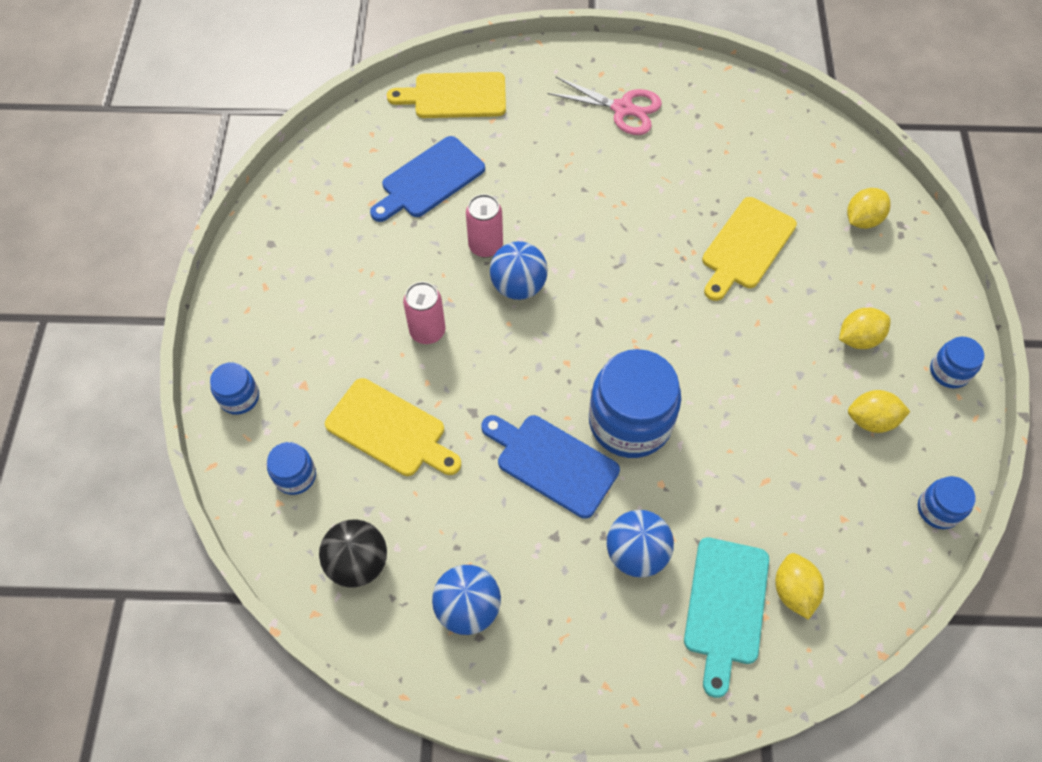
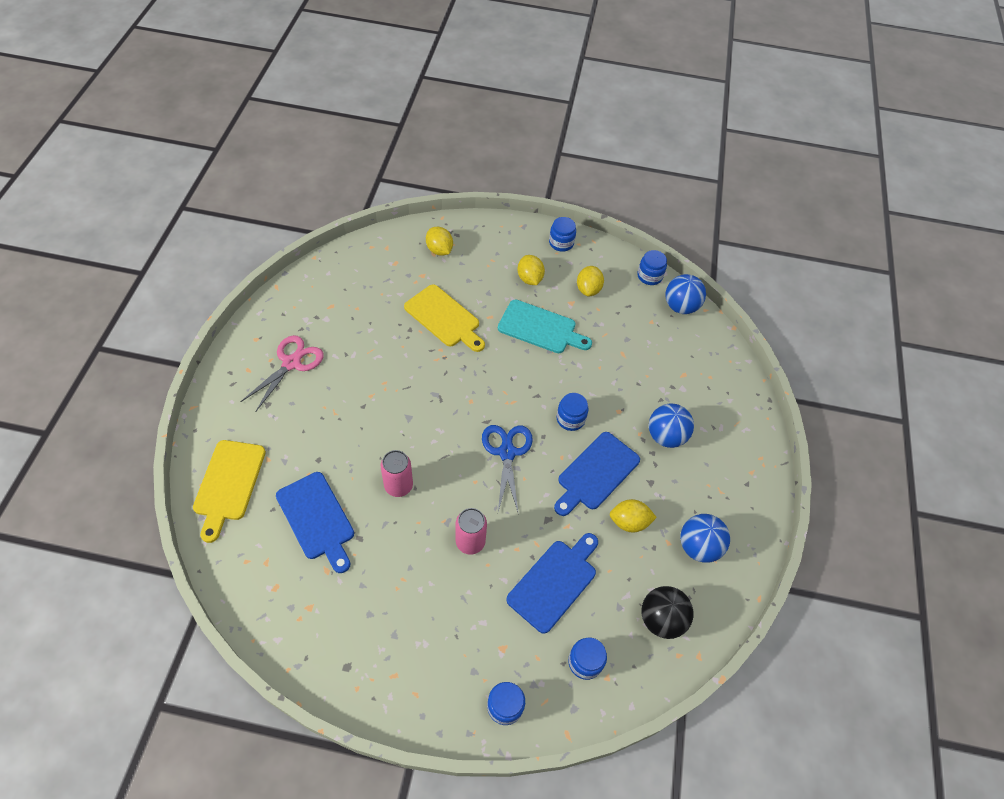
camera: 85 degrees left, 5 degrees down
yellow cutting board [325,378,461,476] -> blue cutting board [506,533,598,634]
blue ball [490,241,548,300] -> blue ball moved to [665,274,706,314]
blue jar [589,349,681,458] -> blue jar [556,393,589,431], size x0.49
turquoise cutting board [684,537,769,698] -> turquoise cutting board moved to [498,299,592,353]
yellow lemon [775,553,824,620] -> yellow lemon moved to [610,499,657,532]
none -> blue scissors [482,425,533,512]

